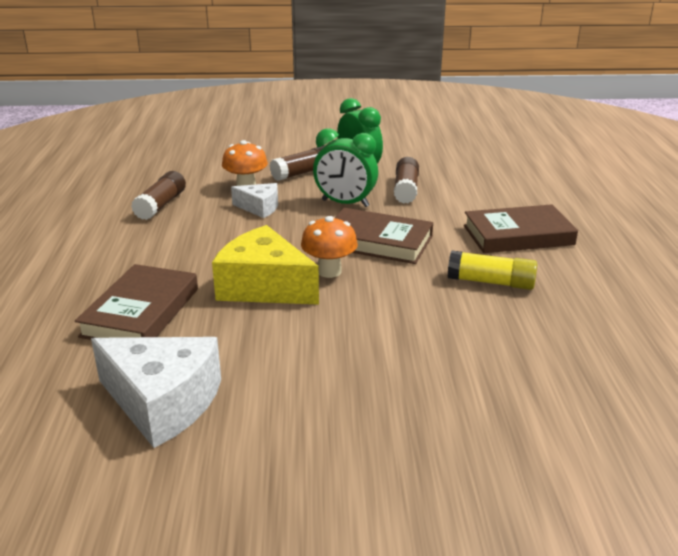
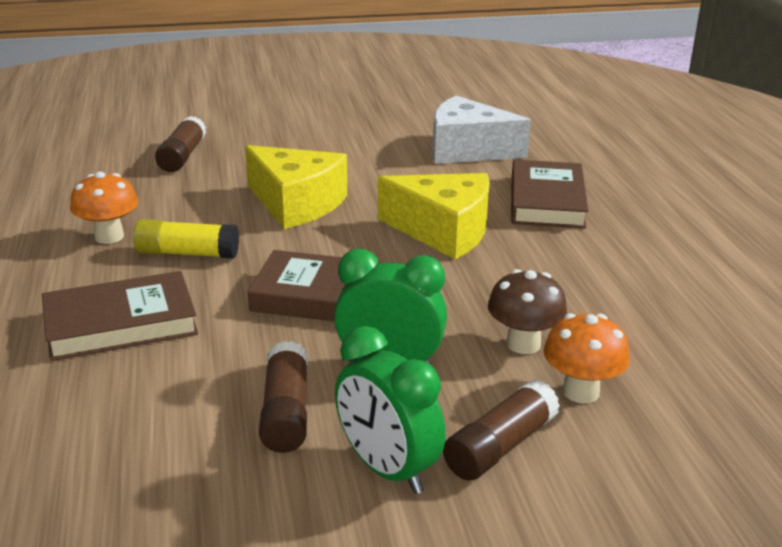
camera: 170 degrees right, 0 degrees up
brown glue stick [131,171,186,220] -> brown glue stick moved to [155,116,206,172]
white cheese [231,183,278,218] -> brown mushroom [488,269,567,354]
orange mushroom [301,216,358,278] -> orange mushroom moved to [70,171,138,244]
none -> yellow cheese [245,145,347,229]

